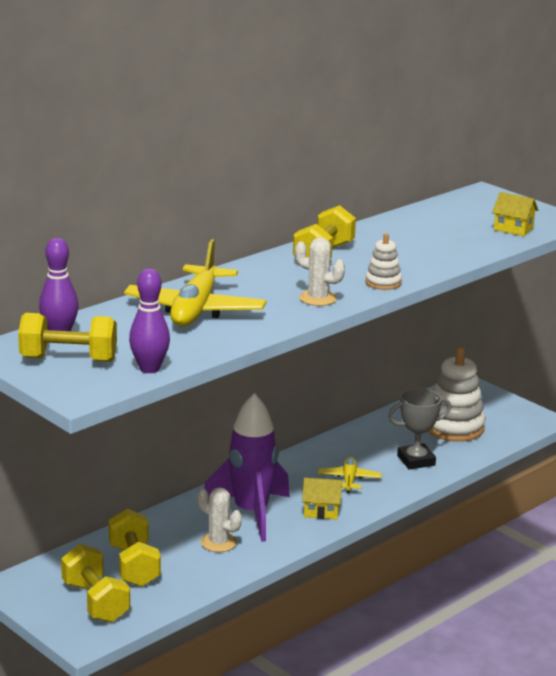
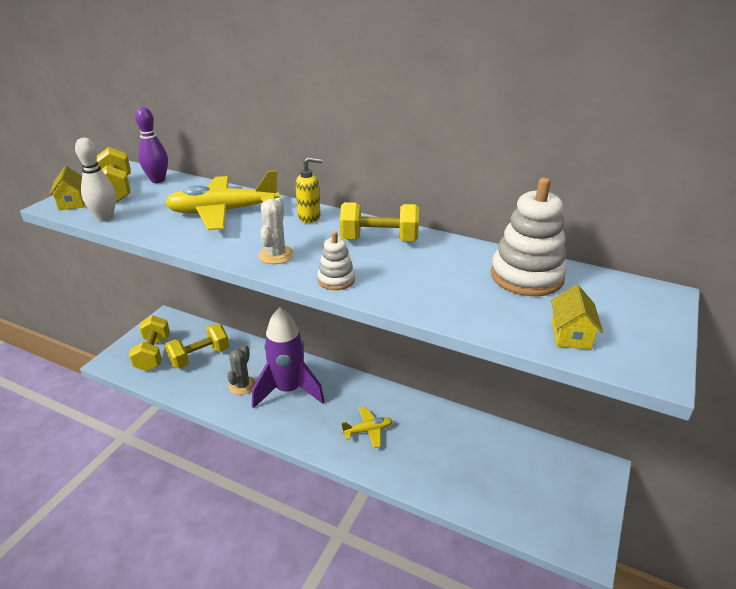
camera: 70 degrees right, 10 degrees up
yellow dumbbell [61,544,130,623] -> yellow dumbbell turned 45 degrees counterclockwise [129,315,170,371]
purple bowling pin [129,269,170,373] -> white bowling pin [75,138,116,221]
white cactus [198,487,242,552] -> grey cactus [227,345,255,395]
yellow house [302,478,342,519] -> yellow house moved to [49,166,85,210]
grey trophy [388,388,451,469] -> none
white stacking toy [428,347,485,442] -> white stacking toy moved to [491,178,567,296]
none -> yellow soap dispenser [295,157,322,223]

